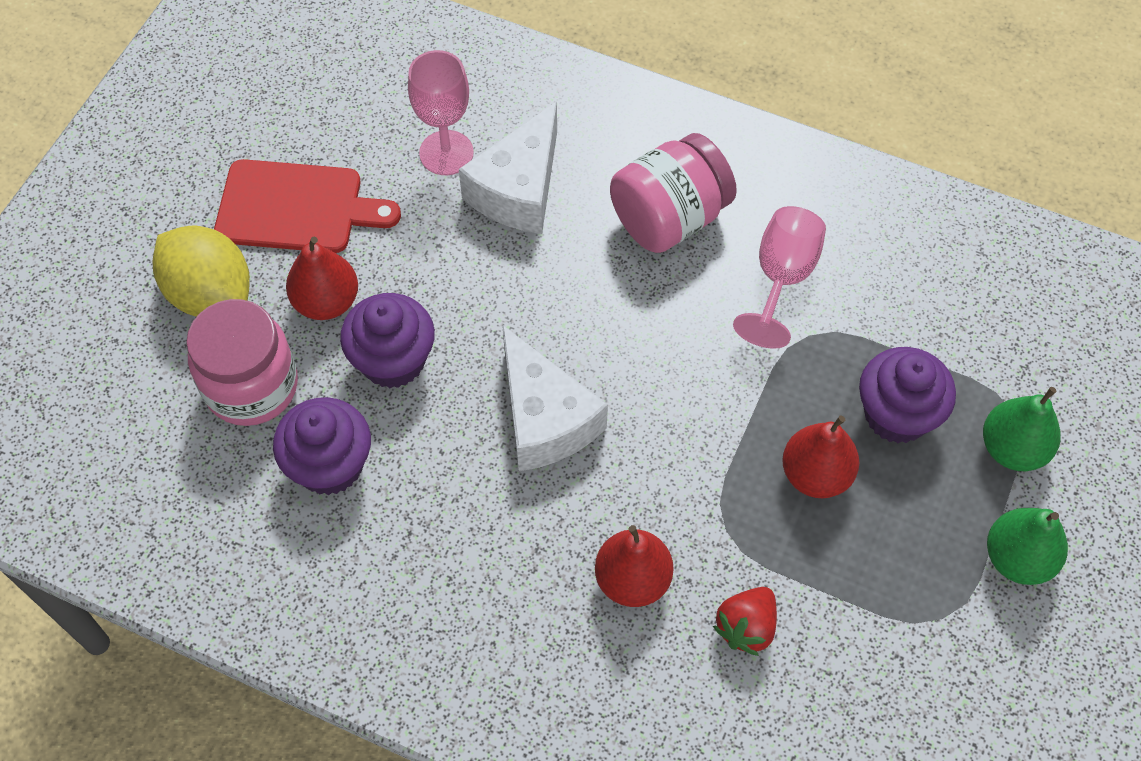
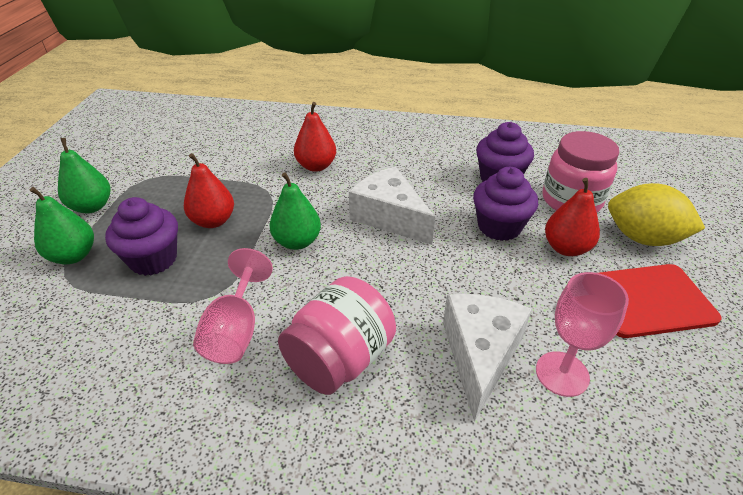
camera: 165 degrees right, 20 degrees down
red strawberry [713,587,777,656] -> none
none -> green pear [269,172,321,250]

